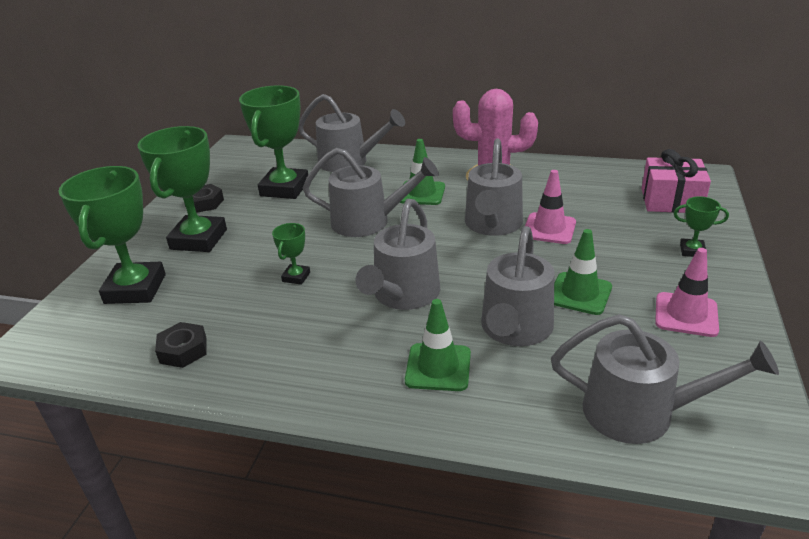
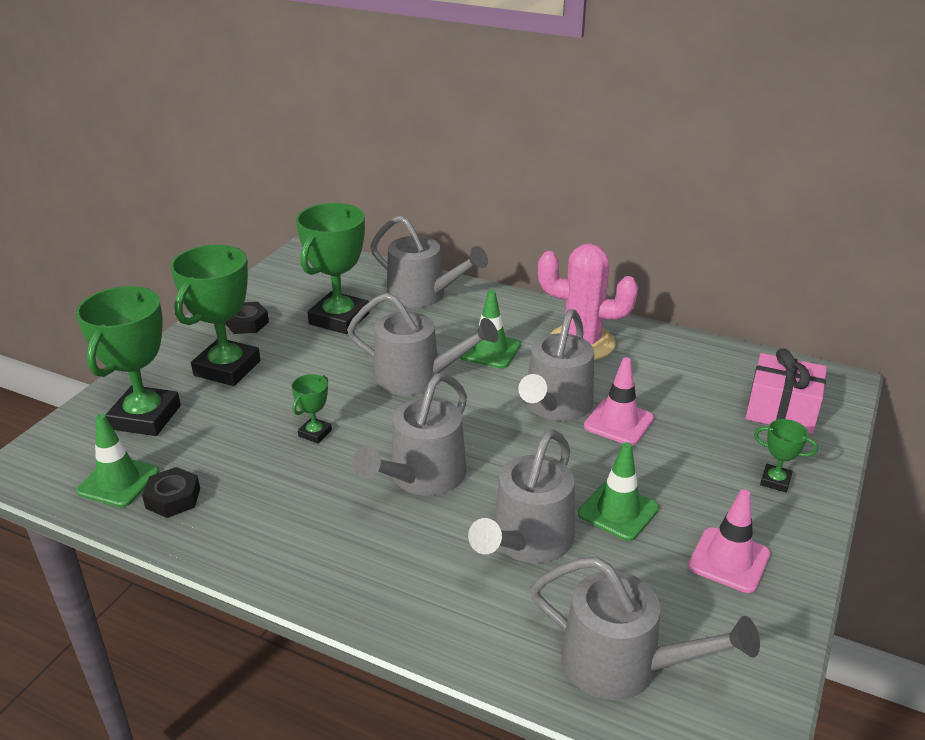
camera: 10 degrees right, 0 degrees up
green traffic cone [405,299,471,391] -> green traffic cone moved to [76,414,159,507]

